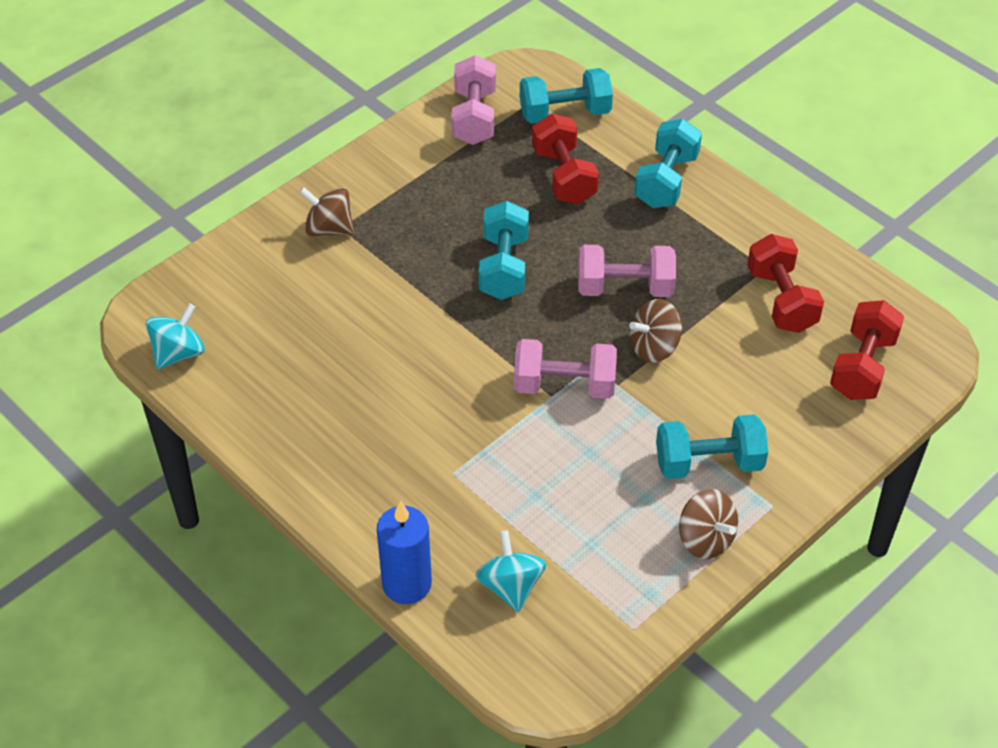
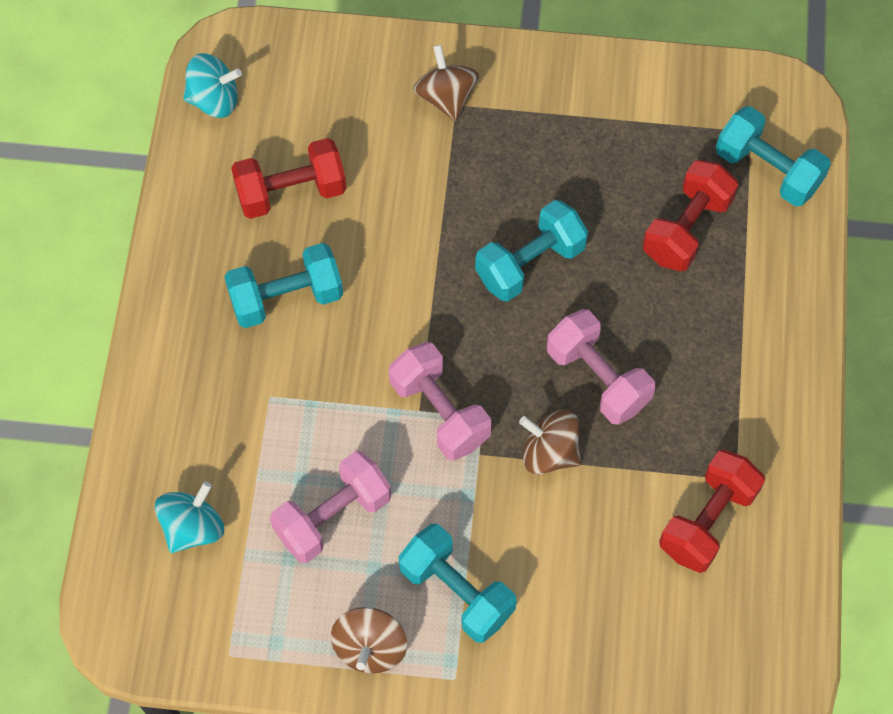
camera: 50 degrees right, 15 degrees up
blue candle [377,500,432,604] -> none
pink dumbbell [451,55,496,145] -> pink dumbbell moved to [270,451,391,563]
turquoise dumbbell [634,119,702,208] -> turquoise dumbbell moved to [224,243,343,328]
red dumbbell [830,300,904,400] -> red dumbbell moved to [231,138,347,219]

